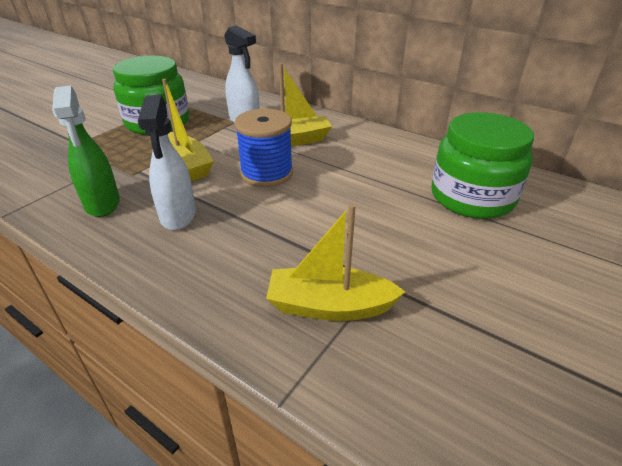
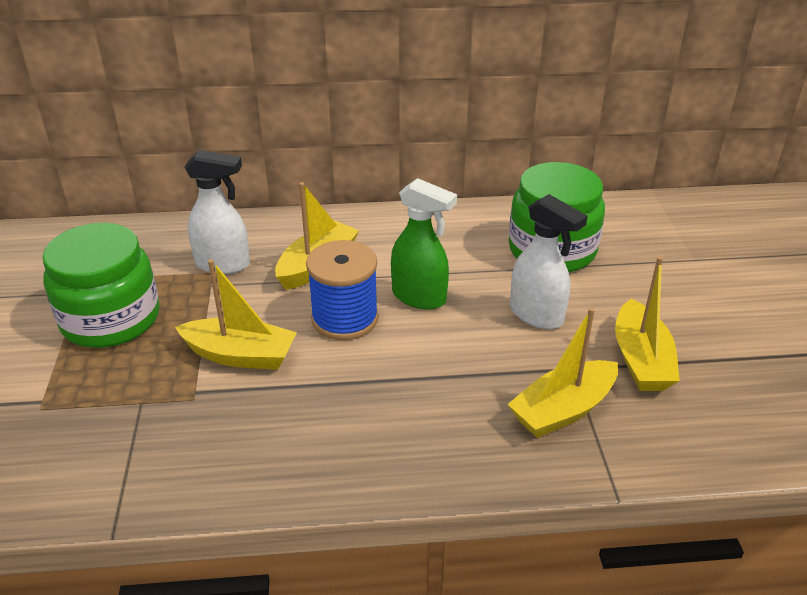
camera: 40 degrees left, 0 degrees up
green spray bottle [52,86,120,217] -> green spray bottle moved to [391,178,457,309]
white spray bottle [138,95,196,230] -> white spray bottle moved to [510,194,588,329]
none -> yellow boat [615,256,680,391]

